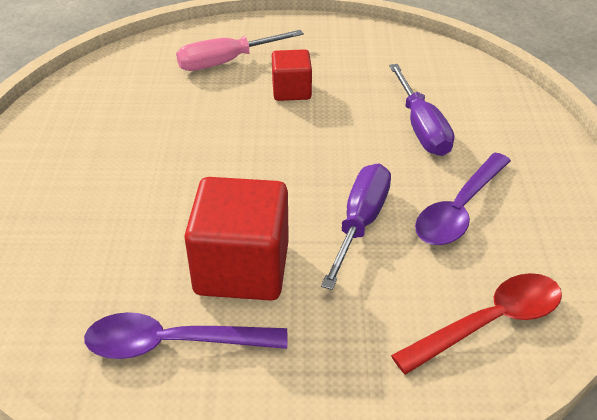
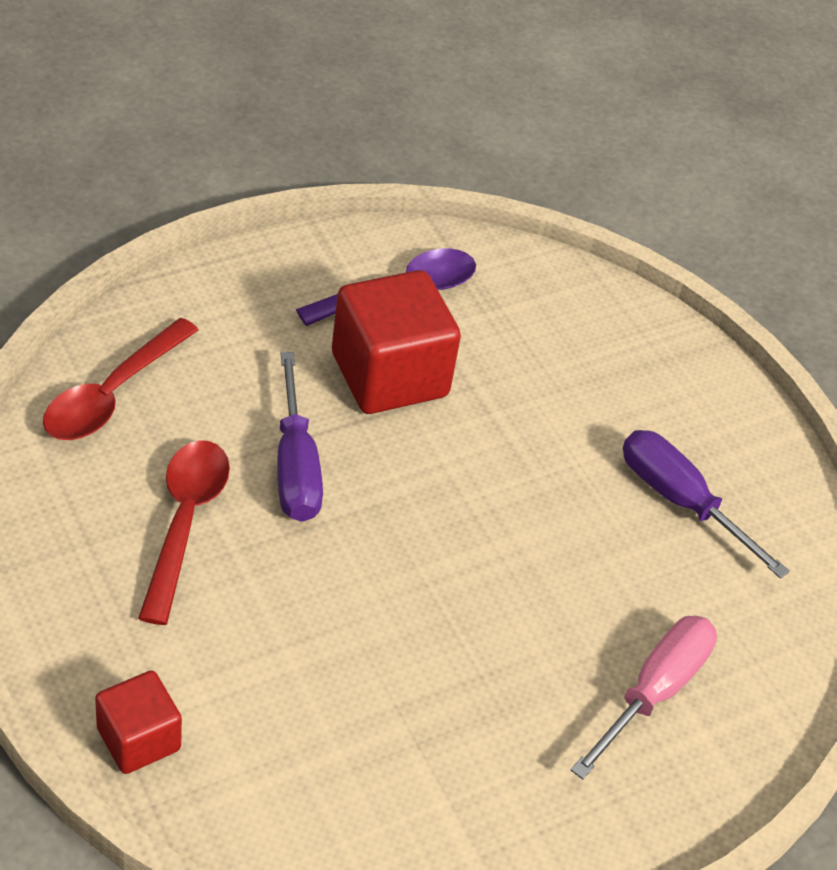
camera: 145 degrees right, 5 degrees up
red cube [272,49,312,101] -> red cube moved to [95,670,182,774]
purple screwdriver [389,64,454,156] -> purple screwdriver moved to [623,430,790,578]
purple spoon [415,153,511,245] -> red spoon [138,440,230,625]

